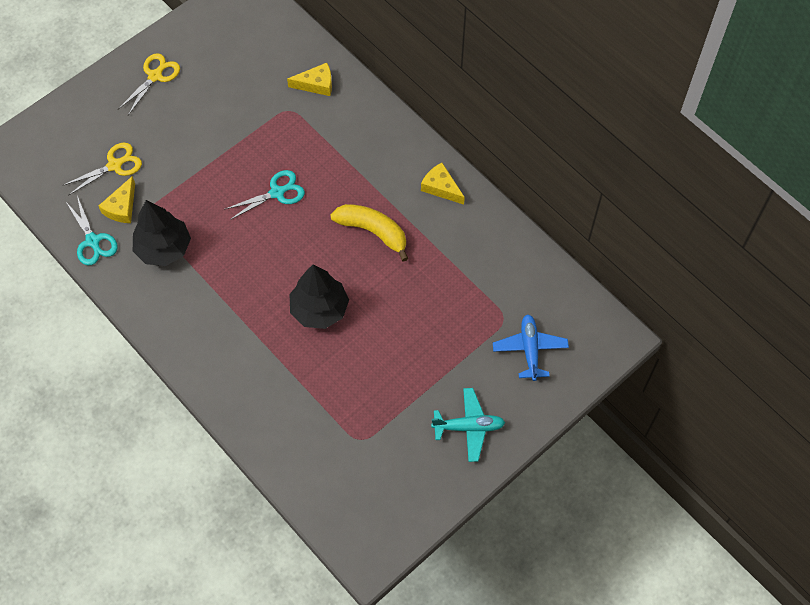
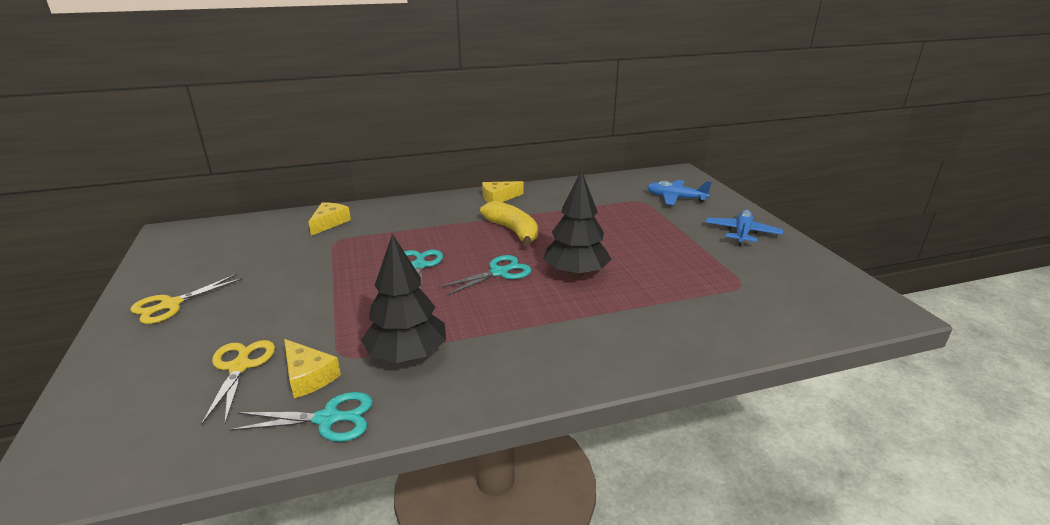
camera: 65 degrees left, 35 degrees down
yellow scissors [118,53,180,115] -> yellow scissors turned 105 degrees counterclockwise [130,274,243,324]
yellow banana [330,204,409,262] -> yellow banana turned 90 degrees clockwise [480,201,538,246]
turquoise plane [431,388,505,462] -> blue plane [706,210,783,246]
none -> turquoise scissors [439,255,531,295]

